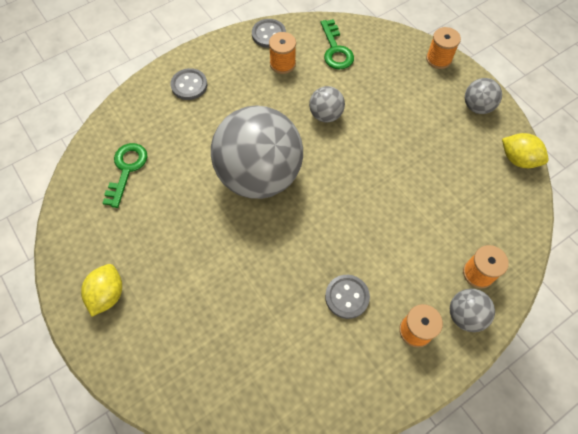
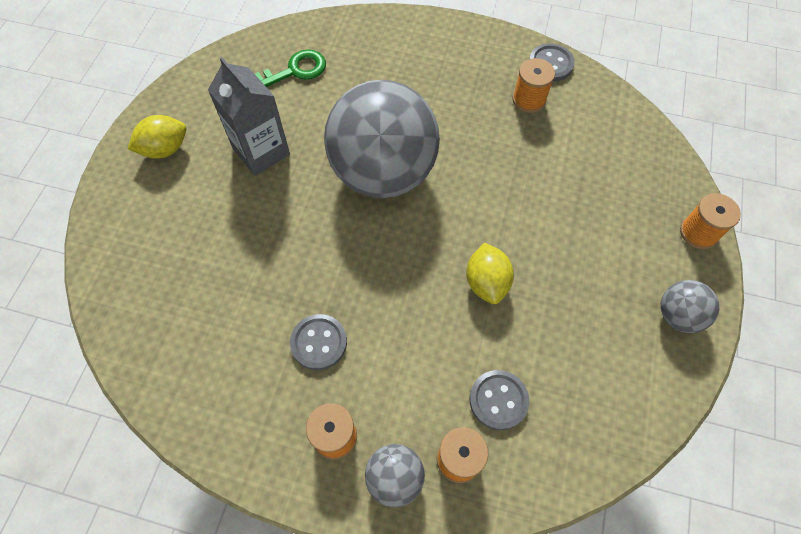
camera: 50 degrees right, 0 degrees up
grey button [170,68,207,100] -> grey button moved to [470,370,529,430]
grey ball [309,86,345,123] -> none
green key [320,19,354,69] -> none
yellow lemon [502,133,548,168] -> yellow lemon moved to [466,243,514,304]
none -> grey carton [208,57,290,176]

